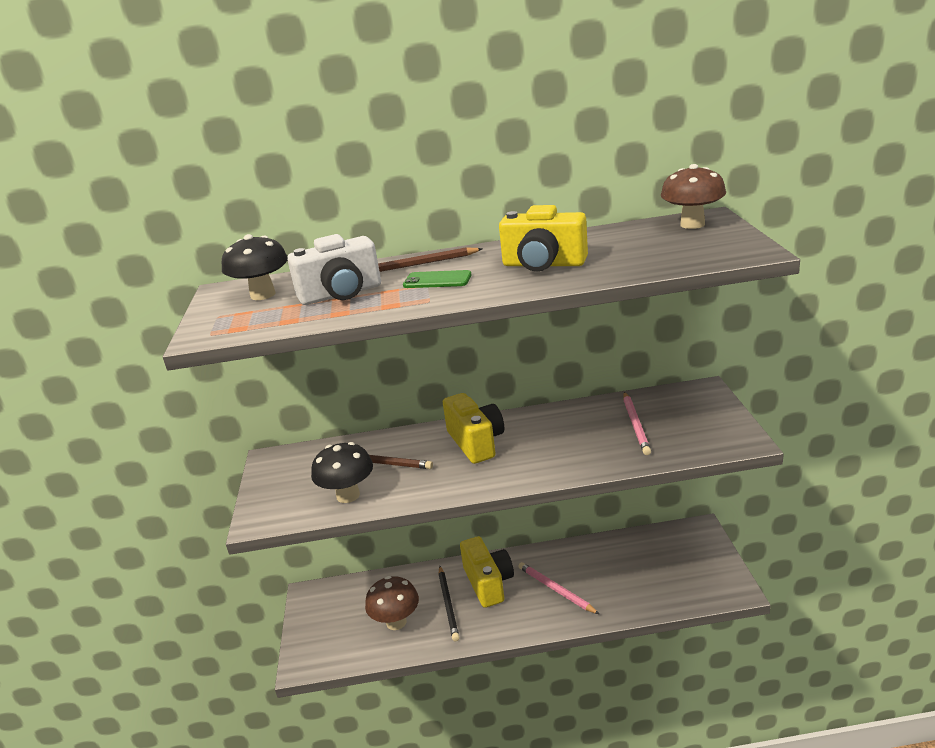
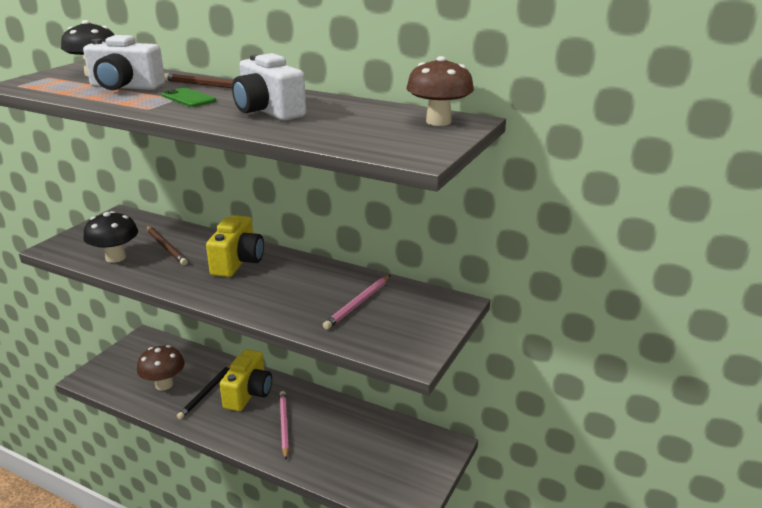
camera: 30 degrees right, 0 degrees up
yellow camera [499,205,588,271] -> white camera [232,53,306,121]

